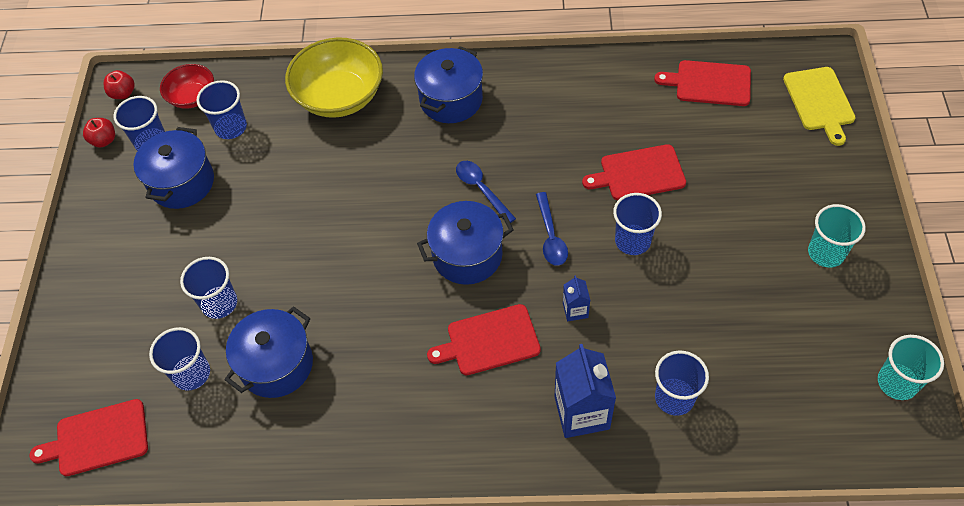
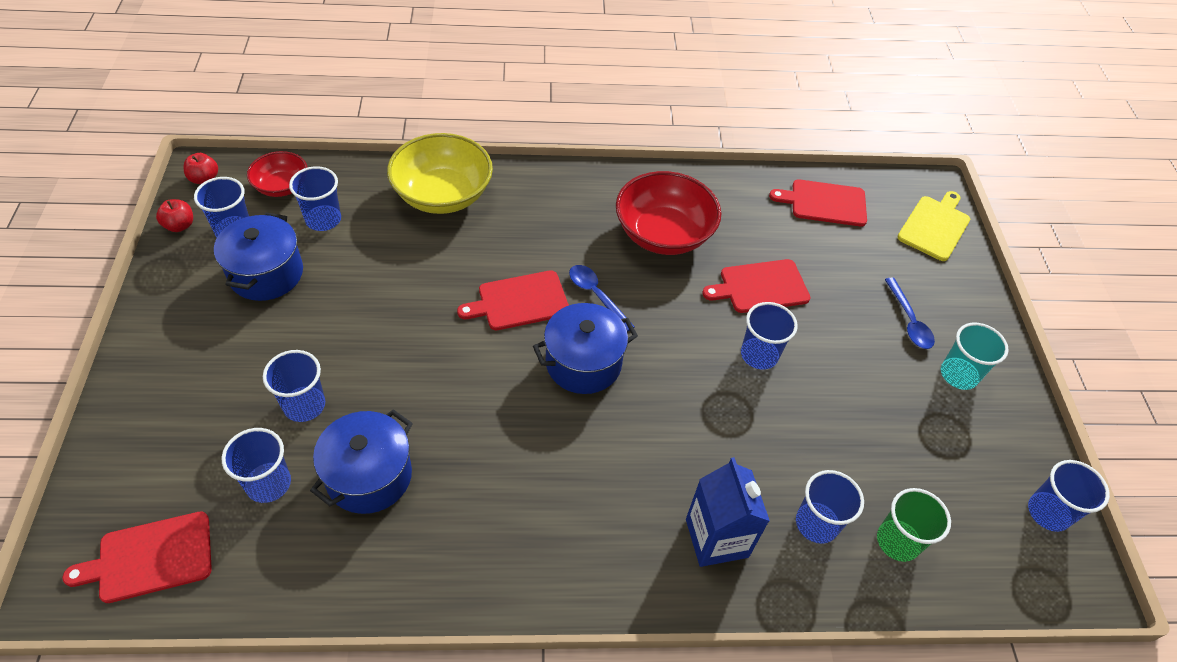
camera: 10 degrees left, 5 degrees down
blue pot [414,46,483,123] -> none
red cutting board [427,304,541,375] -> red cutting board moved to [457,270,569,330]
blue spoon [536,192,568,266] -> blue spoon moved to [885,278,935,349]
blue carton [563,275,590,321] -> none
yellow cutting board [783,67,856,146] -> yellow cutting board turned 135 degrees counterclockwise [897,191,970,261]
turquoise cup [878,335,944,400] -> blue cup [1028,460,1110,532]
none -> red bowl [616,171,721,255]
none -> green cup [877,488,951,562]

